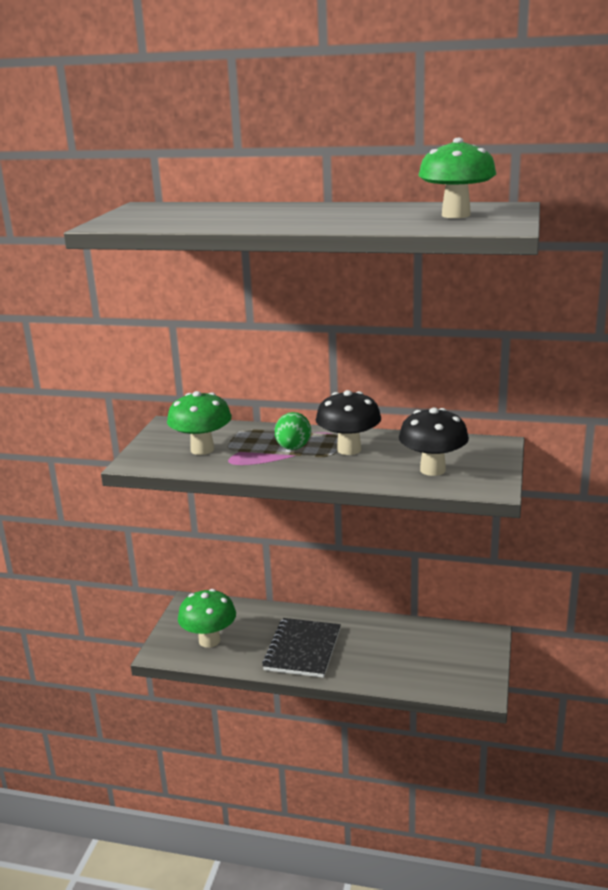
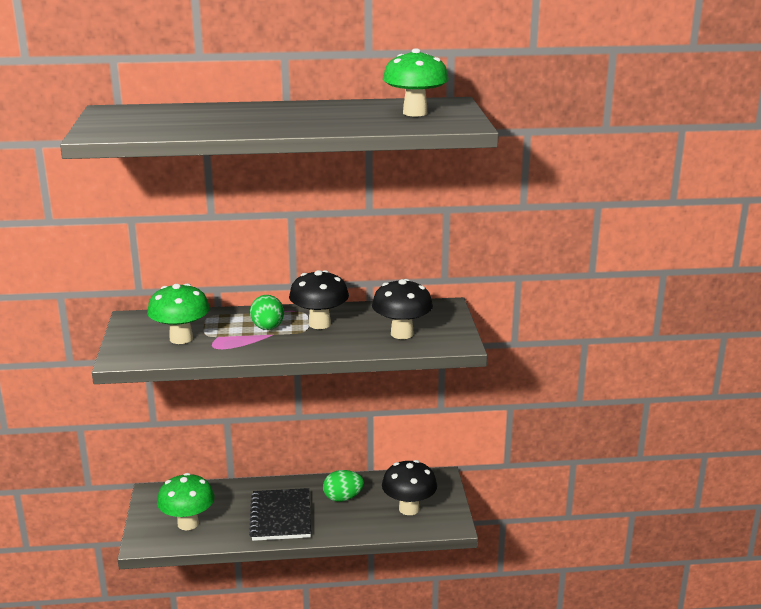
camera: 20 degrees left, 0 degrees up
none -> green egg [323,470,364,502]
none -> black mushroom [382,460,437,515]

